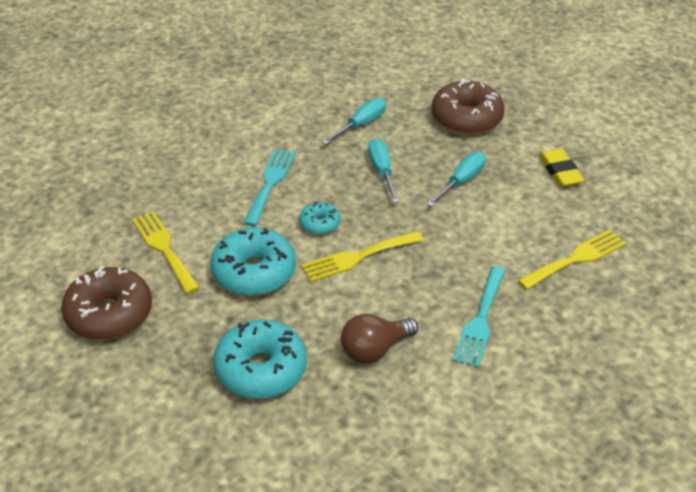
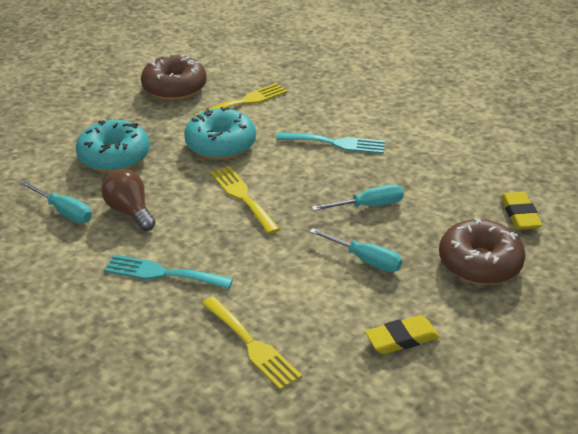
camera: 85 degrees right, 5 degrees down
turquoise donut [299,201,341,235] -> none
turquoise screwdriver [322,98,386,145] -> turquoise screwdriver moved to [21,181,92,223]
none -> yellow eraser [501,192,542,230]

